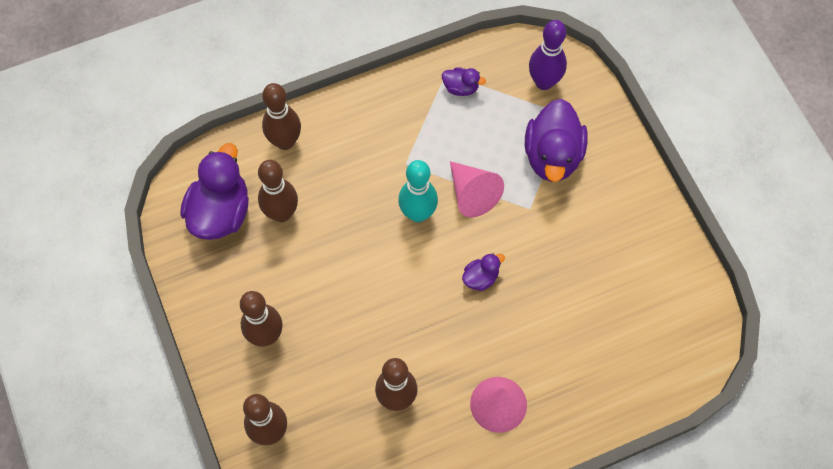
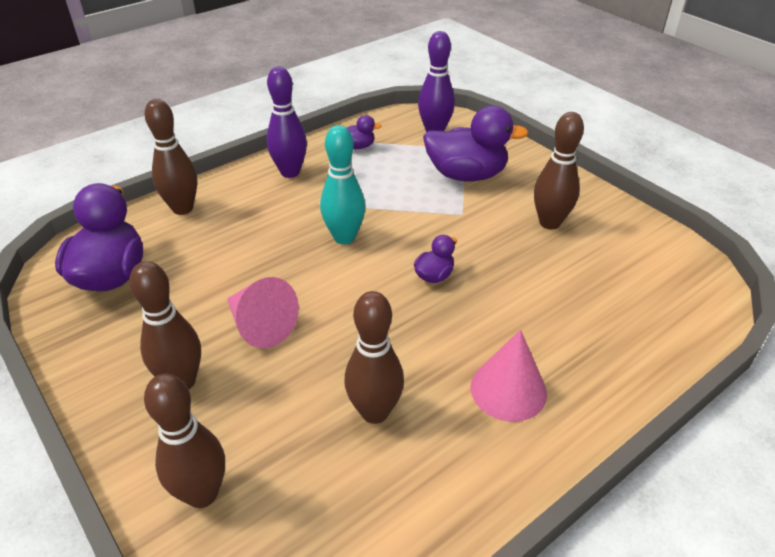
camera: 15 degrees left, 25 degrees down
brown bowling pin [258,160,298,222] -> brown bowling pin moved to [534,112,584,229]
pink cone [450,161,504,217] -> pink cone moved to [227,277,299,349]
purple duck [525,99,588,182] -> purple duck turned 75 degrees counterclockwise [423,106,529,182]
none -> purple bowling pin [266,67,307,178]

